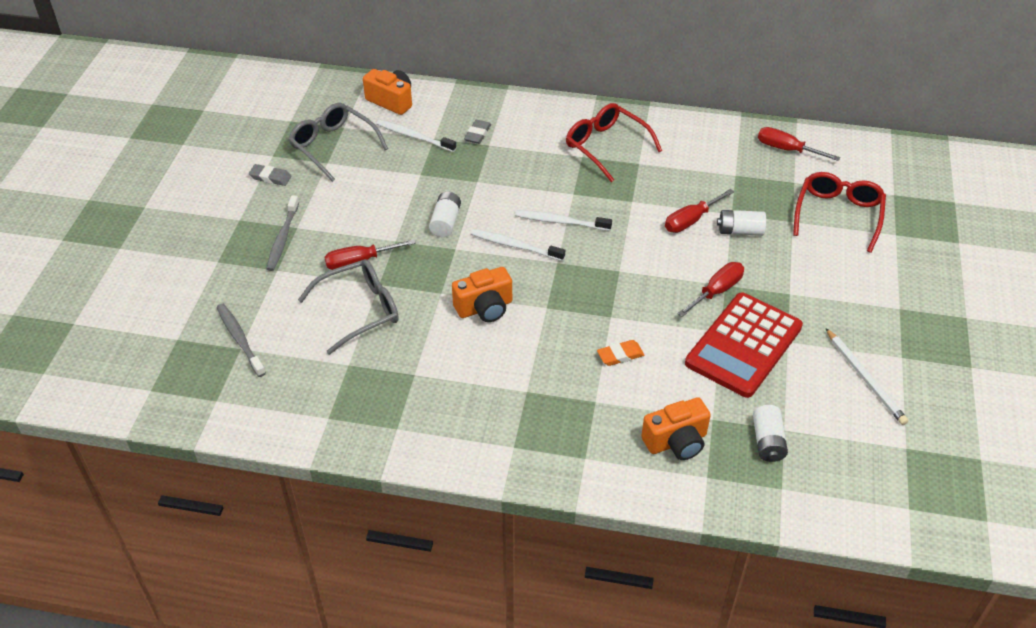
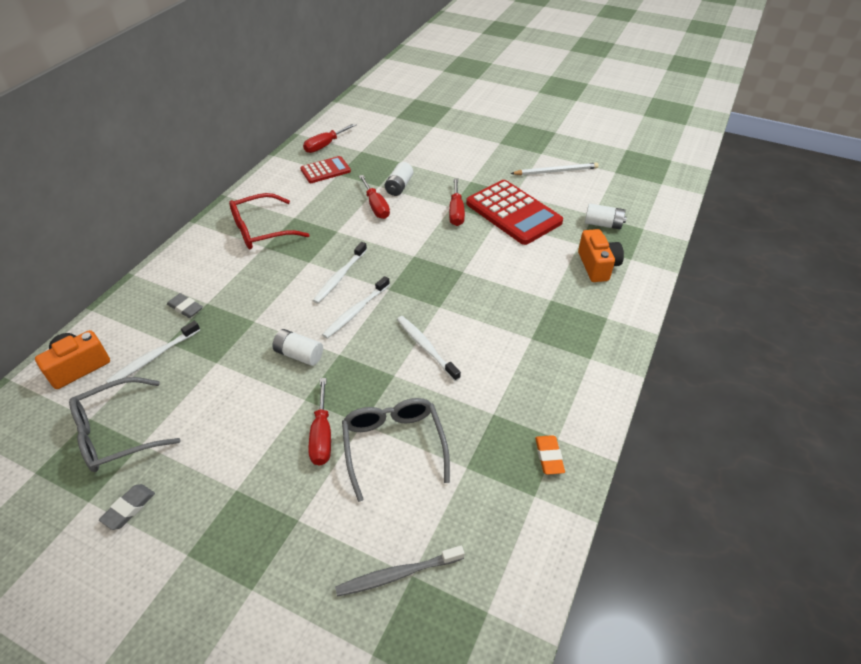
camera: 75 degrees left, 0 degrees up
grey toothbrush [266,195,299,271] -> none
orange camera [452,267,512,322] -> white toothbrush [397,316,461,381]
orange eraser [597,340,645,366] -> orange eraser moved to [535,435,565,475]
red screwdriver [677,262,744,317] -> red screwdriver turned 150 degrees counterclockwise [449,178,465,226]
red glasses [793,172,886,253] -> none
none -> red calculator [300,156,351,183]

